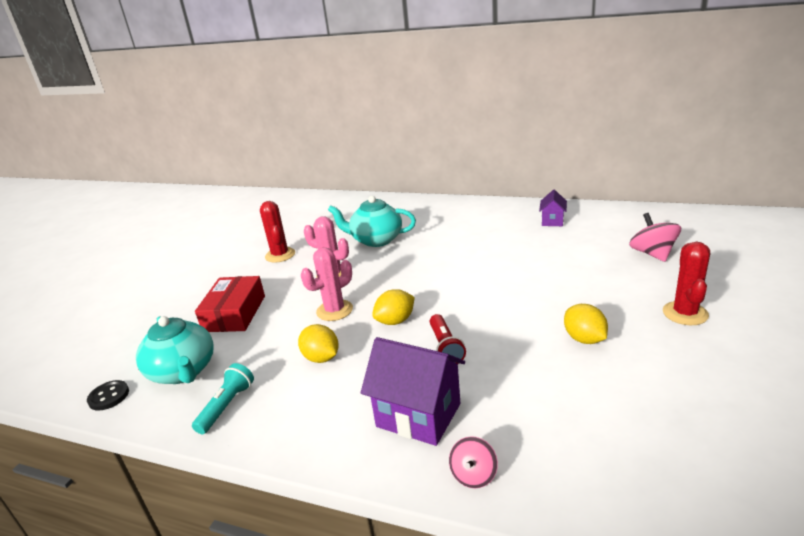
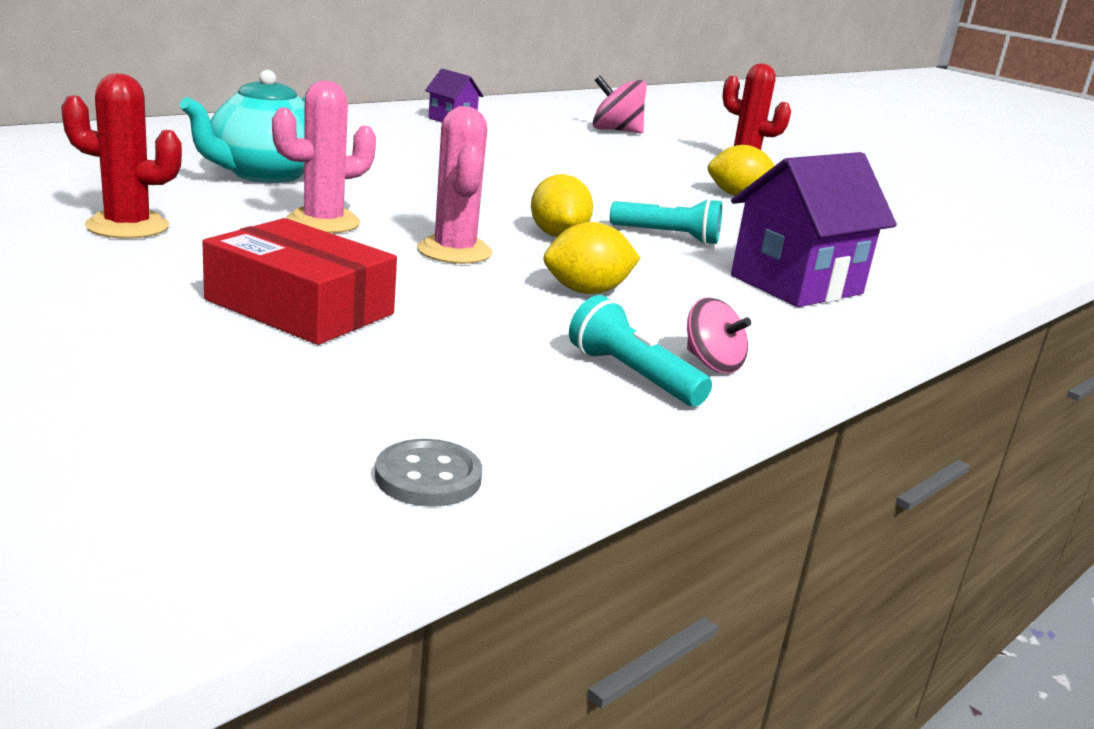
camera: 70 degrees left, 5 degrees down
black button [87,380,129,411] -> grey button [375,439,482,507]
turquoise teapot [136,316,214,384] -> none
red flashlight [430,314,466,364] -> turquoise flashlight [610,198,722,245]
pink spinning top [449,436,498,488] -> pink spinning top moved to [687,297,751,374]

